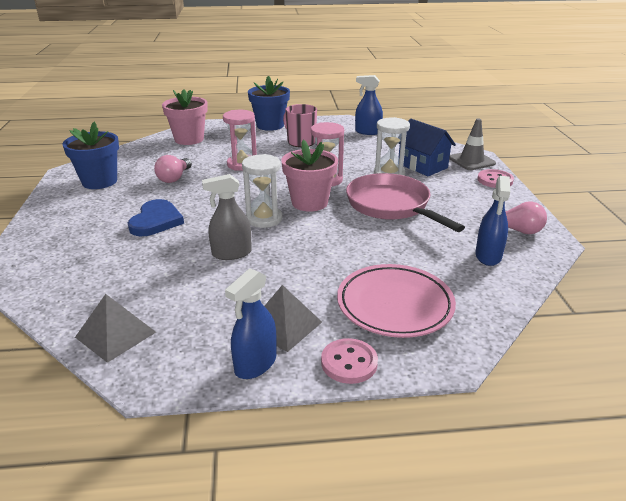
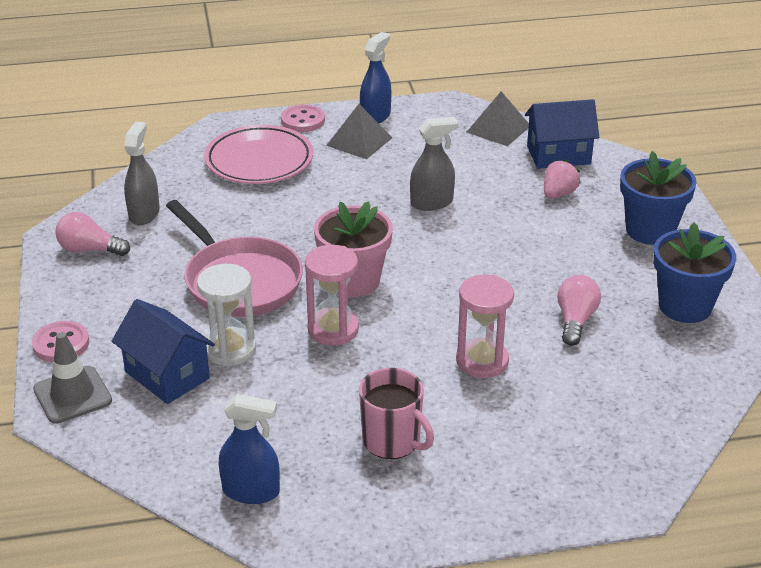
camera: 175 degrees right, 5 degrees up
blue heart [128,199,184,236] -> none
pink flower pot [162,89,208,145] -> none
white hourglass [242,154,282,228] -> none
blue flower pot [248,76,290,131] -> blue flower pot moved to [620,151,697,245]
blue spray bottle [475,176,510,266] -> grey spray bottle [124,122,160,225]
none -> blue house [525,99,599,169]
none -> pink strawberry [544,159,581,199]

